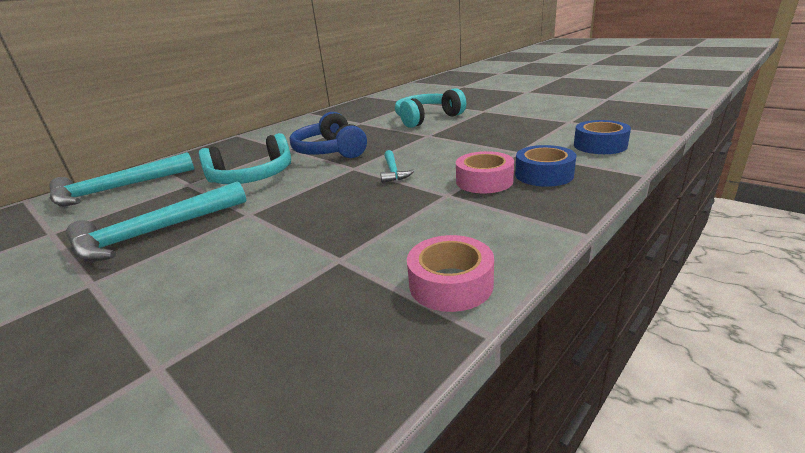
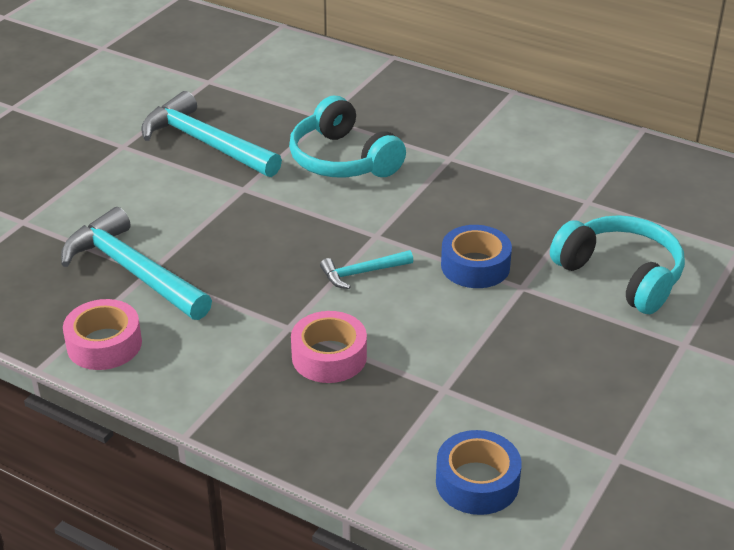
camera: 75 degrees right, 10 degrees up
turquoise hammer [50,152,194,207] -> turquoise hammer moved to [61,207,212,320]
blue headphones [290,112,367,158] -> none
blue tape [515,145,576,187] -> blue tape moved to [441,225,512,288]

